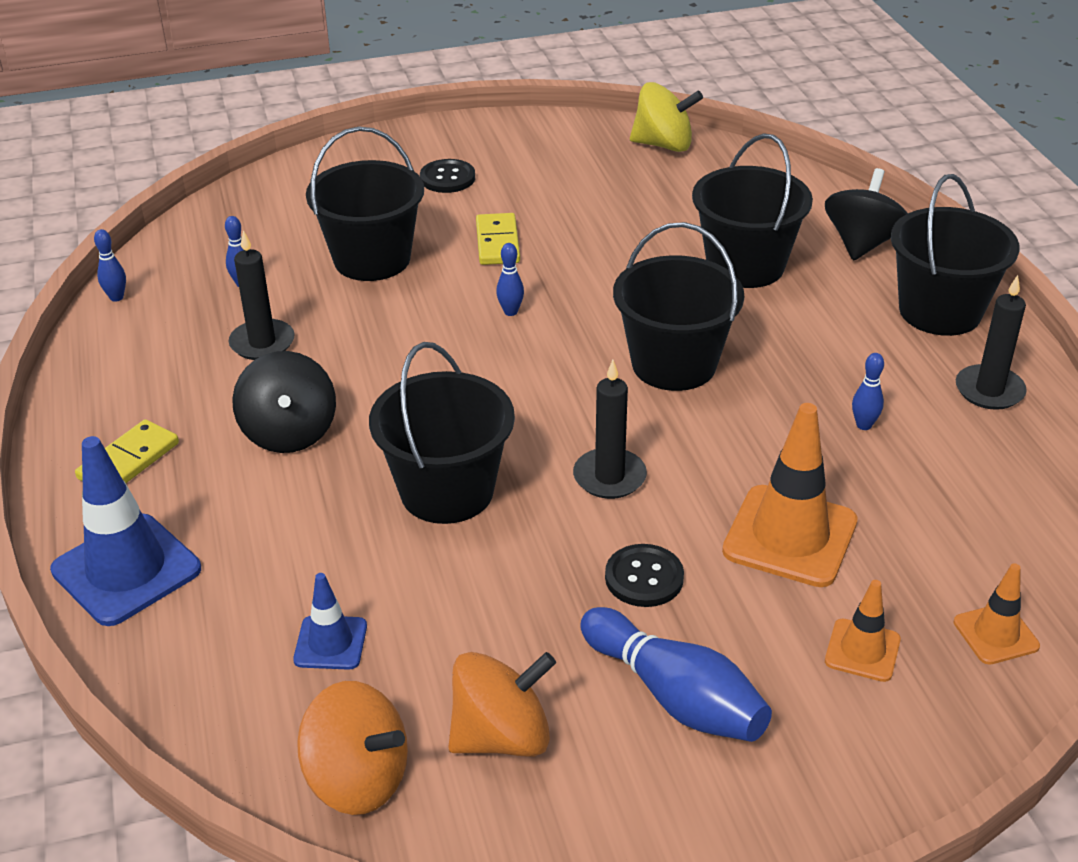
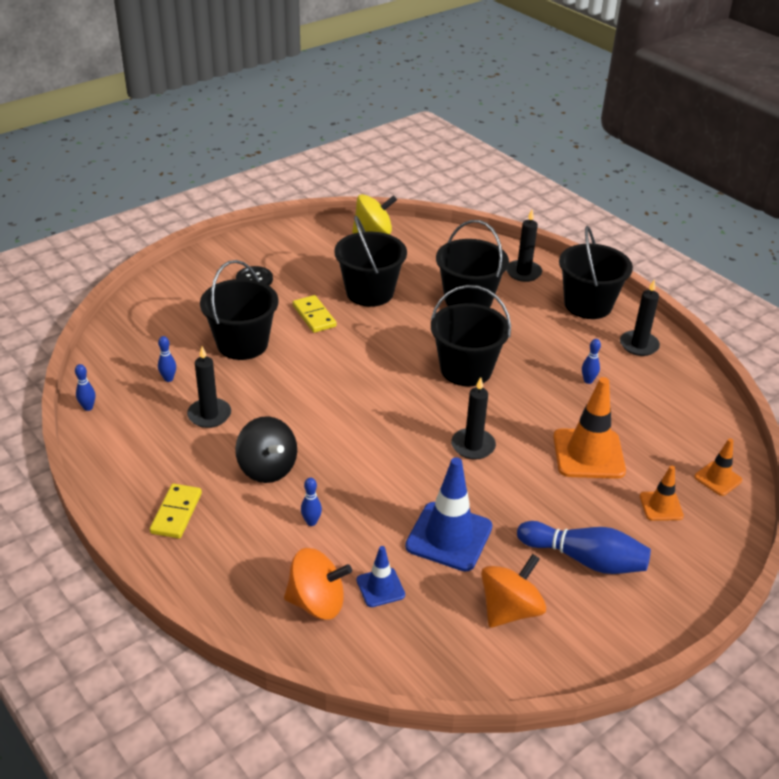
camera: 25 degrees left, 0 degrees up
blue traffic cone [50,436,201,626] -> blue traffic cone moved to [405,457,492,572]
orange spinning top [297,681,408,815] -> orange spinning top moved to [284,548,352,620]
black bucket [369,342,515,524] -> black bucket moved to [334,216,407,307]
blue bowling pin [496,243,524,316] -> blue bowling pin moved to [301,478,322,526]
black button [605,544,684,607] -> none
black spinning top [825,168,908,261] -> black candle [506,210,542,282]

